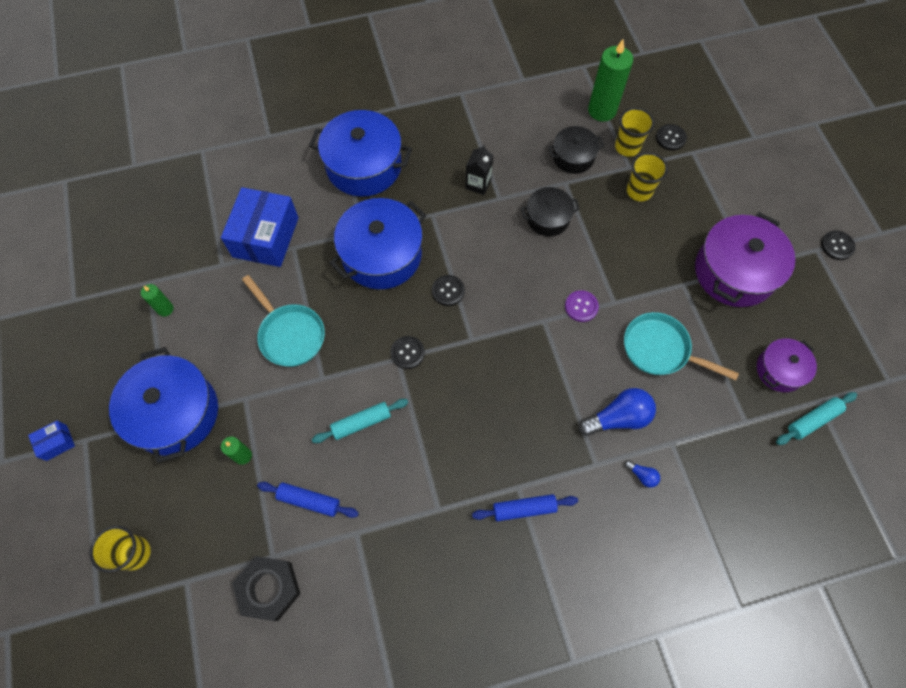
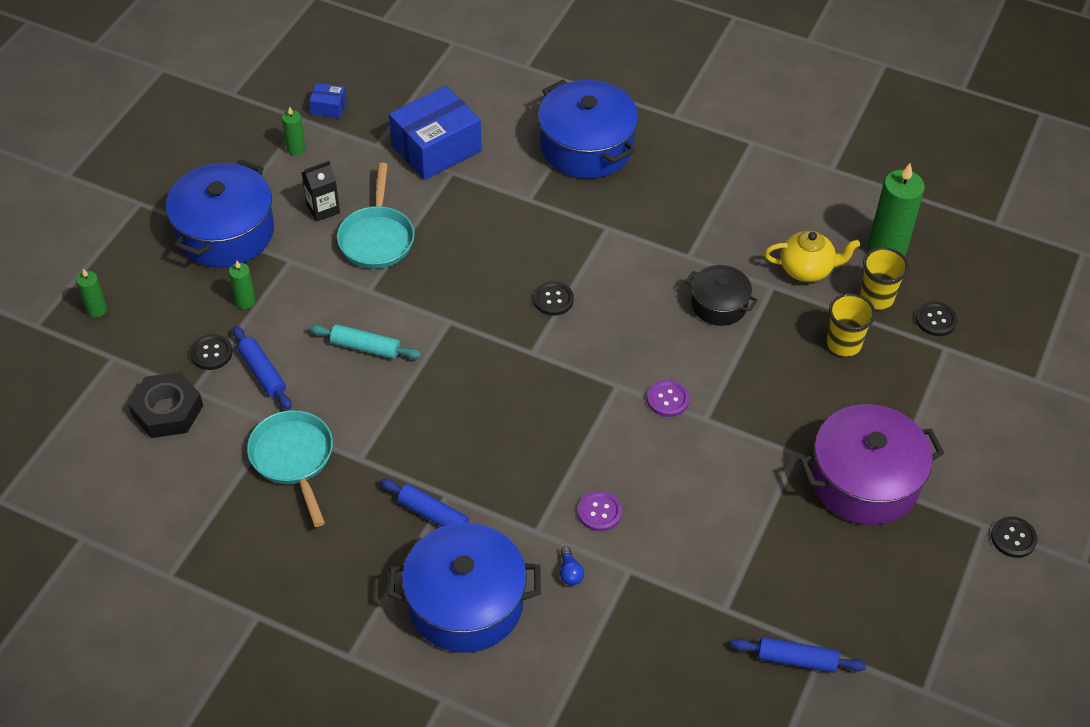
camera: 40 degrees right, 15 degrees down
blue box [28,421,75,461] -> blue box moved to [309,83,347,119]
yellow cup [90,526,151,573] -> green candle [76,269,107,317]
blue pot [330,198,427,289] -> blue pot moved to [388,523,541,653]
black button [390,336,425,369] -> black button moved to [190,334,233,370]
black carton [465,144,493,195] -> black carton moved to [301,161,340,222]
black pot [548,126,604,174] -> yellow teapot [764,230,860,282]
blue light bulb [579,388,656,436] -> purple button [578,491,622,531]
turquoise pan [624,312,739,380] -> turquoise pan moved to [247,410,333,527]
purple pot [757,338,817,392] -> none
turquoise rolling pin [776,392,857,445] -> blue rolling pin [731,637,866,673]

